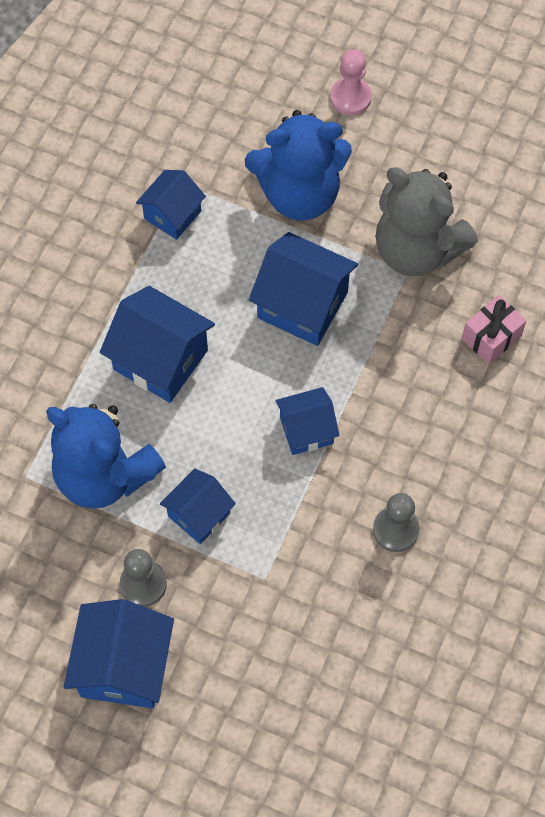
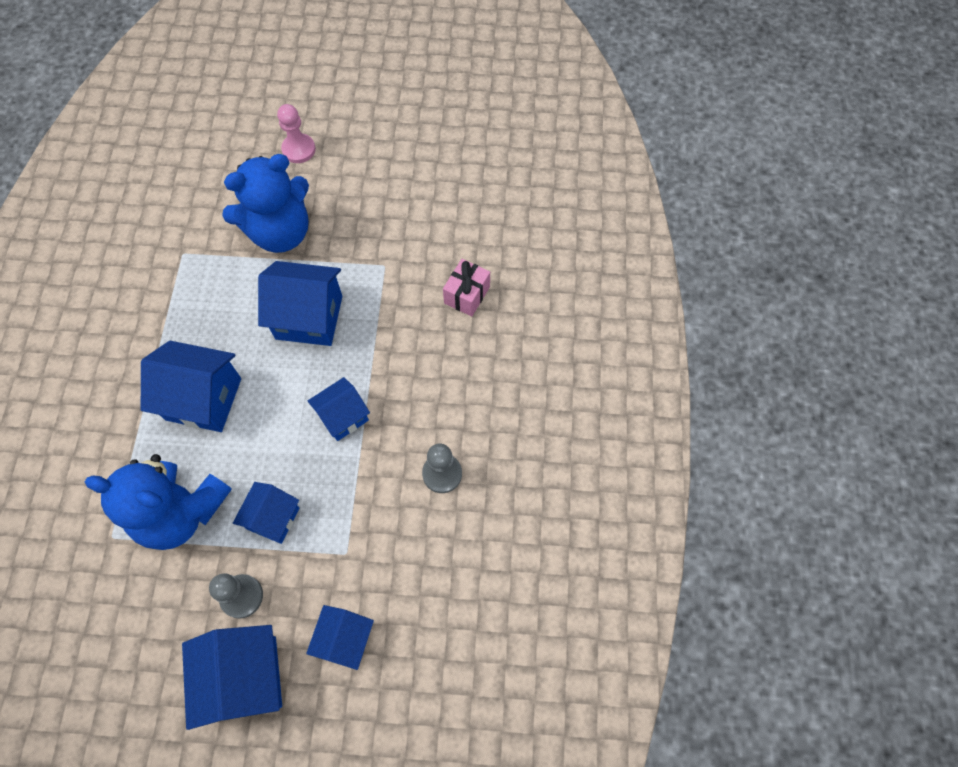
camera: 20 degrees left, 0 degrees up
blue house [136,170,206,240] -> blue house moved to [306,605,374,670]
grey teddy bear [376,167,478,276] -> none

